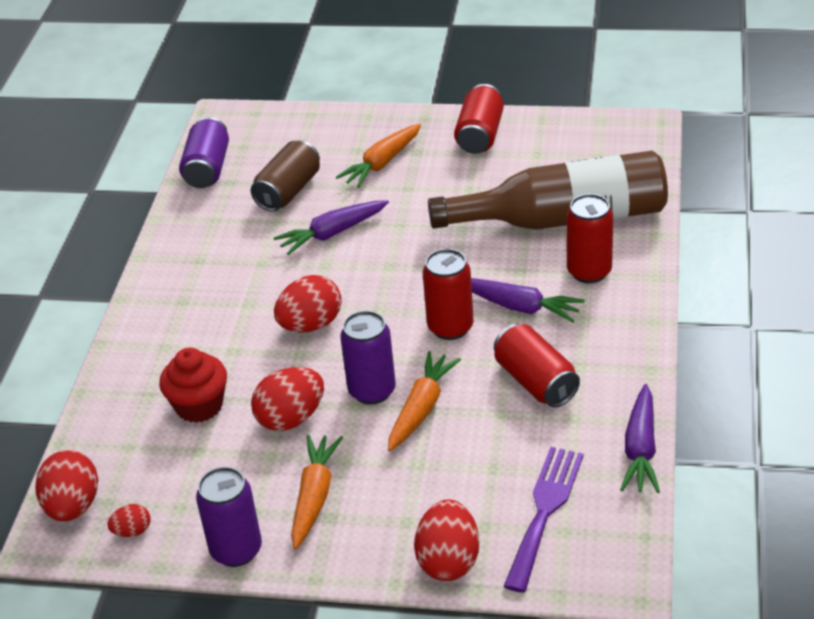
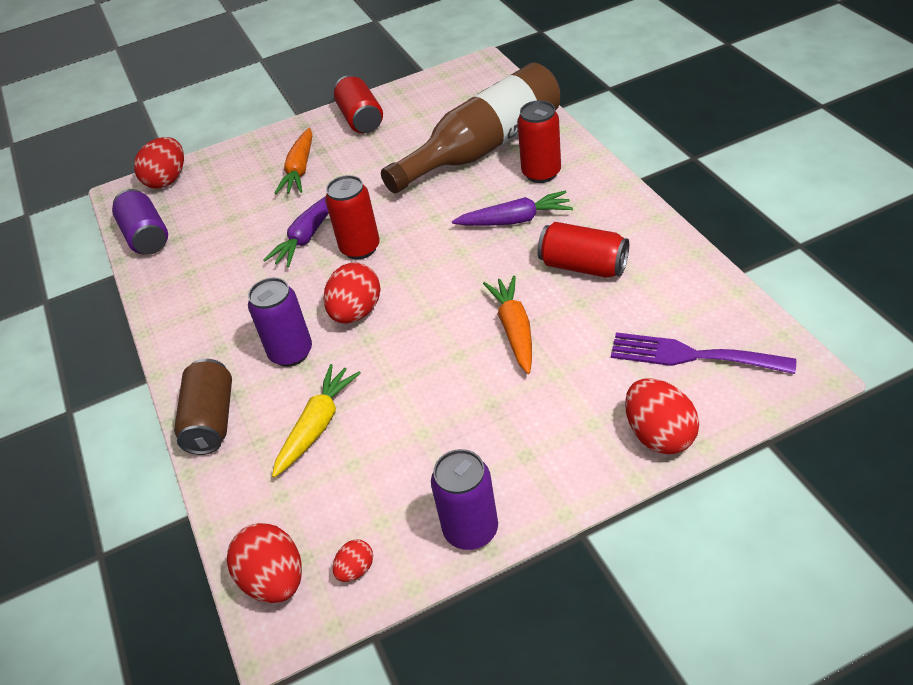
camera: 30 degrees left, 5 degrees up
red cupcake [159,348,227,423] -> yellow carrot [272,364,361,478]
brown can [251,140,320,212] -> brown can moved to [174,359,232,455]
red egg [251,367,324,431] -> red egg moved to [134,137,184,189]
orange carrot [291,434,343,549] -> none
purple can [340,311,396,405] -> purple can moved to [248,277,312,367]
red can [423,249,473,340] -> red can moved to [325,175,380,259]
purple fork [504,447,584,593] -> purple fork turned 60 degrees counterclockwise [611,332,796,374]
purple carrot [620,384,660,493] -> none

